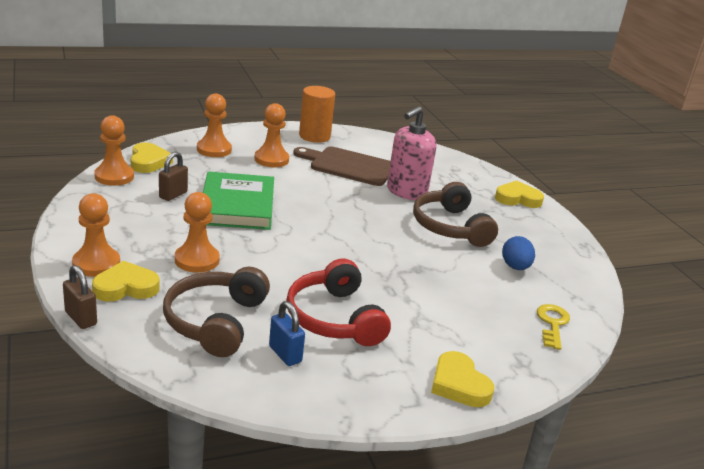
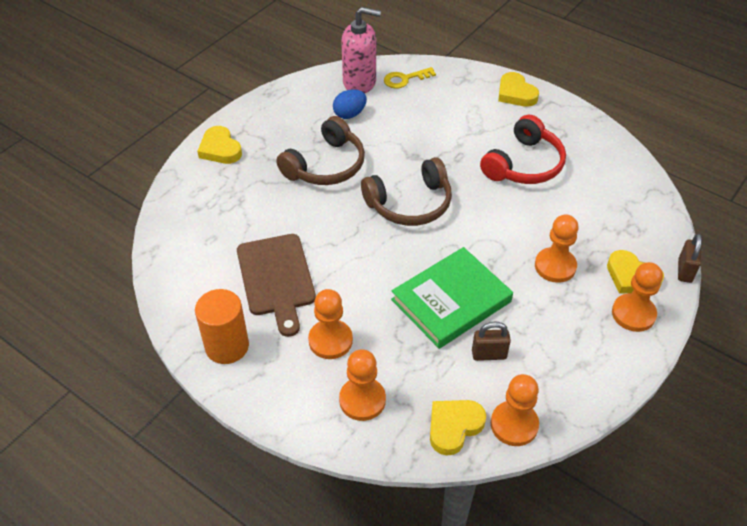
camera: 120 degrees left, 20 degrees up
brown headphones [163,267,270,357] -> brown headphones moved to [361,157,452,226]
blue padlock [269,301,305,366] -> none
pink soap dispenser [387,106,436,200] -> pink soap dispenser moved to [341,7,381,93]
yellow heart [431,351,494,407] -> yellow heart turned 120 degrees clockwise [498,72,539,107]

